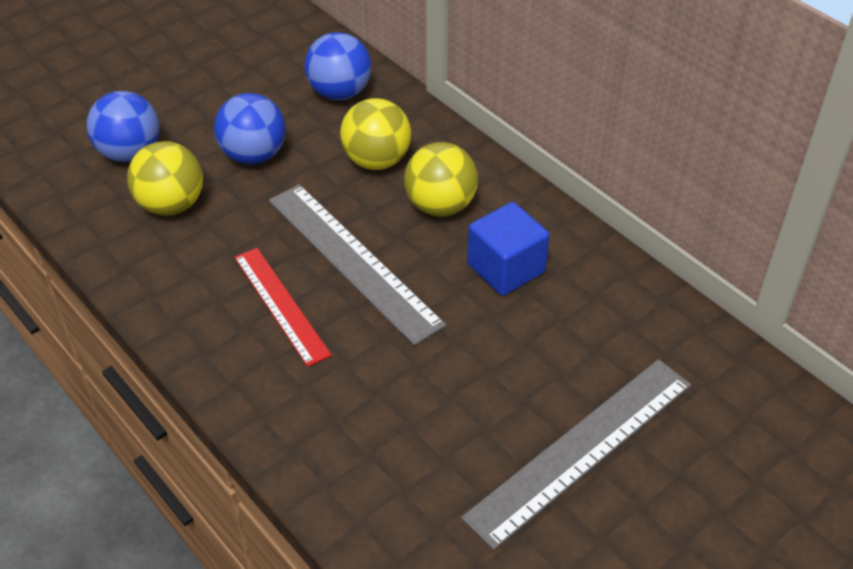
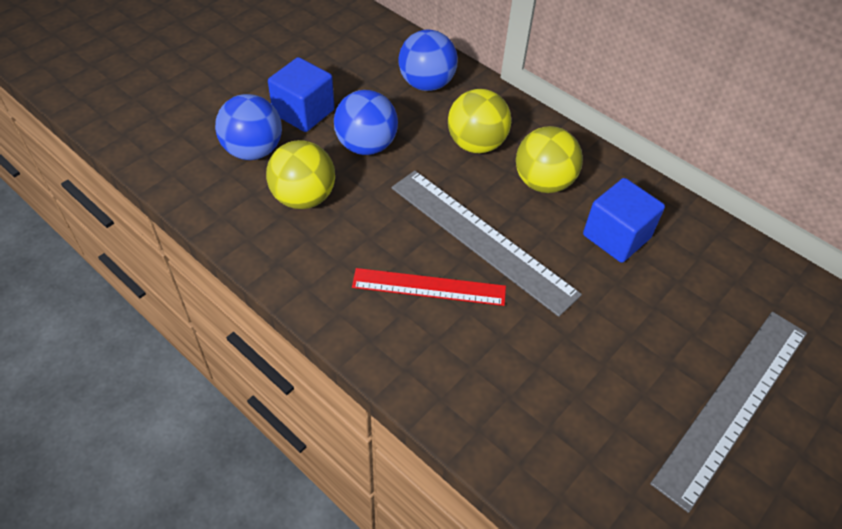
camera: 10 degrees left, 5 degrees up
red ruler [234,248,332,367] -> red ruler turned 45 degrees counterclockwise [352,268,506,306]
none -> blue cube [268,57,335,132]

